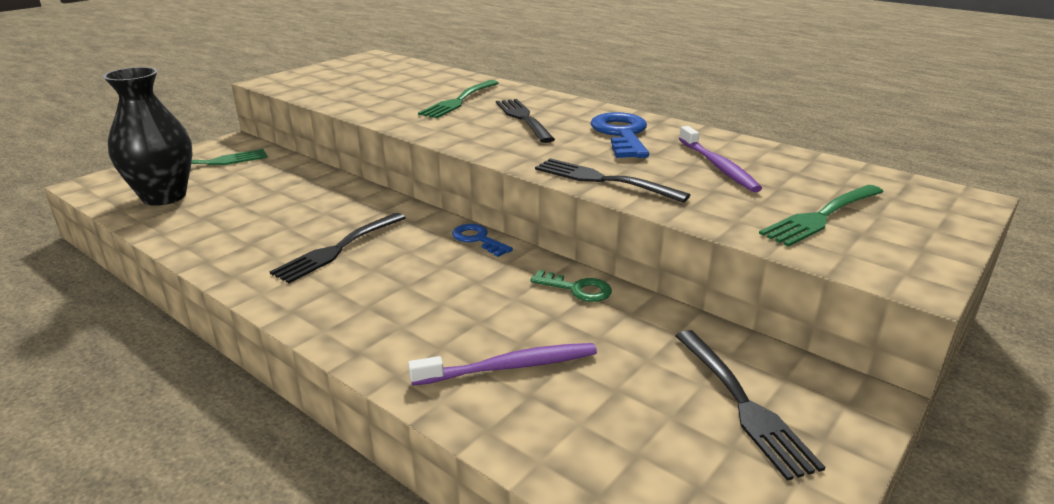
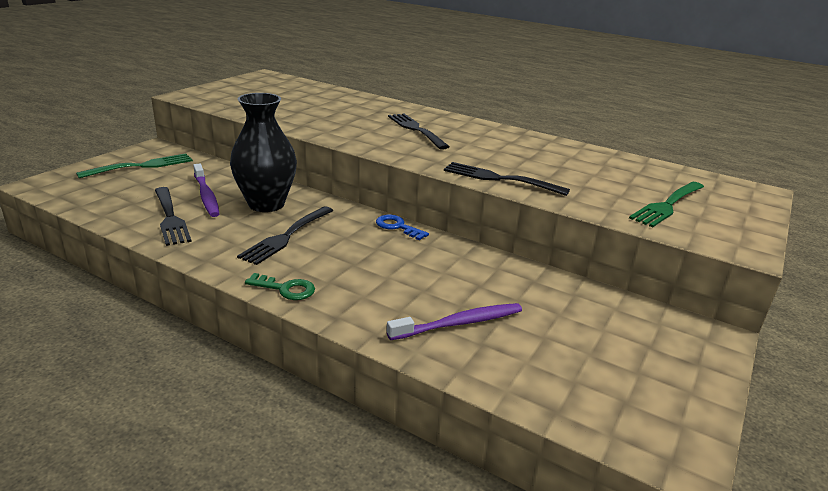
camera: 10 degrees left, 0 degrees up
black vase [103,67,193,206] -> black vase moved to [230,93,297,212]
green fork [418,80,499,118] -> none
green key [530,270,612,302] -> green key moved to [245,273,315,300]
blue key [590,112,649,158] -> none
black fork [675,330,825,481] -> black fork moved to [155,187,192,246]
purple toothbrush [679,126,762,192] -> purple toothbrush moved to [193,164,219,217]

